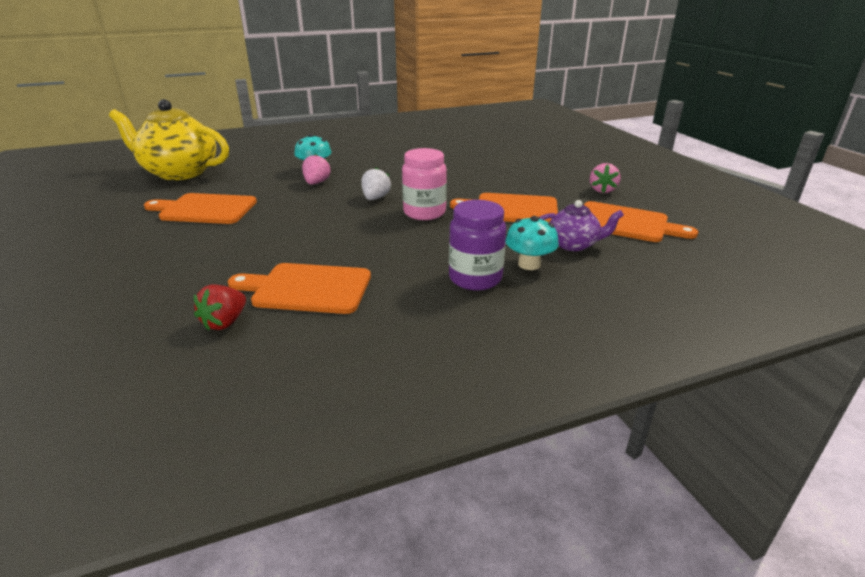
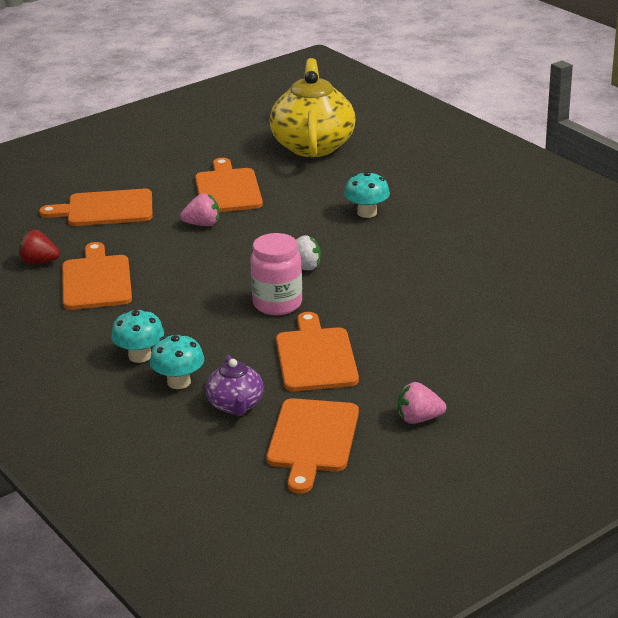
camera: 75 degrees right, 0 degrees up
pink strawberry [302,154,331,185] -> pink strawberry moved to [180,193,219,226]
purple jar [449,200,506,290] -> turquoise mushroom [111,309,164,363]
none -> orange cutting board [39,189,153,226]

